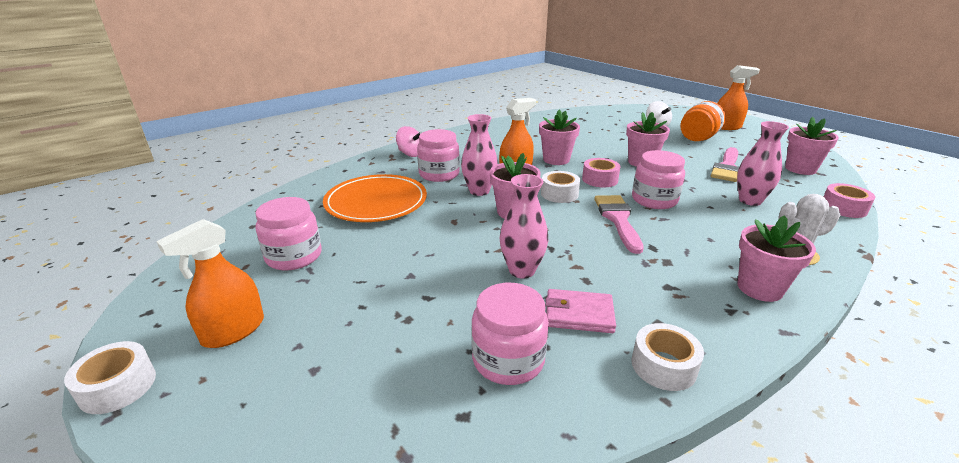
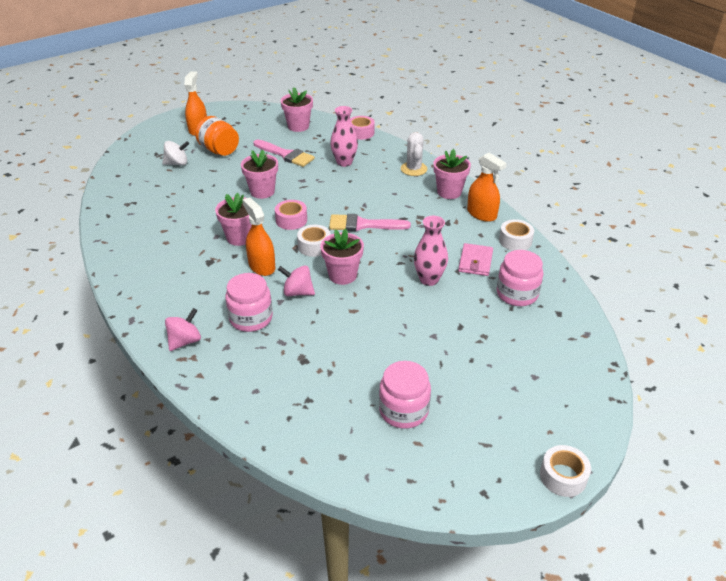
camera: 85 degrees left, 10 degrees up
orange spray bottle [156,219,264,348] -> orange spray bottle moved to [467,153,507,222]
orange plate [323,174,427,222] -> none
pink vase [461,114,498,196] -> pink spinning top [278,265,315,296]
pink jar [632,150,685,209] -> none

